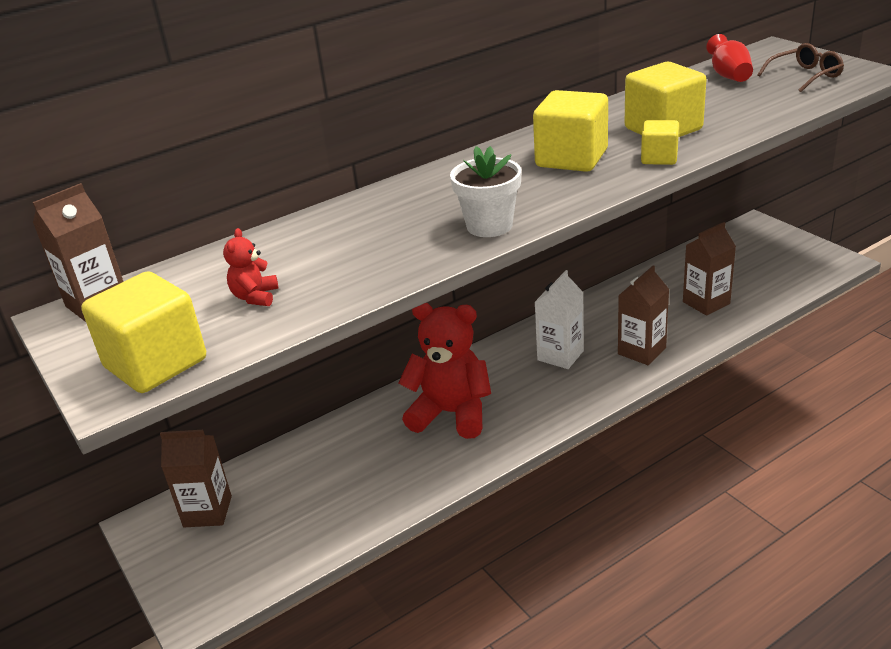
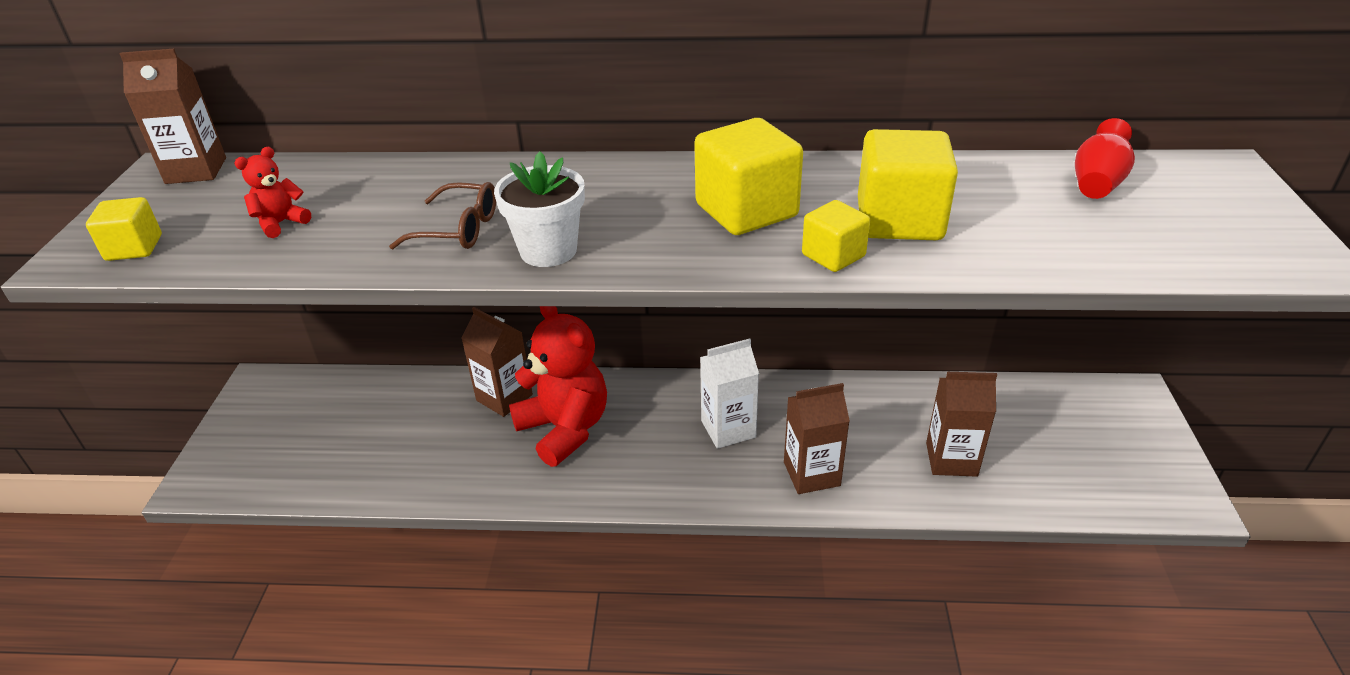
camera: 35 degrees right, 5 degrees up
yellow cube [81,271,206,393] -> yellow cube [86,197,162,261], size x0.56
brown carton [160,430,232,527] -> brown carton moved to [461,307,533,417]
brown glasses [757,43,844,92] -> brown glasses moved to [389,182,496,249]

